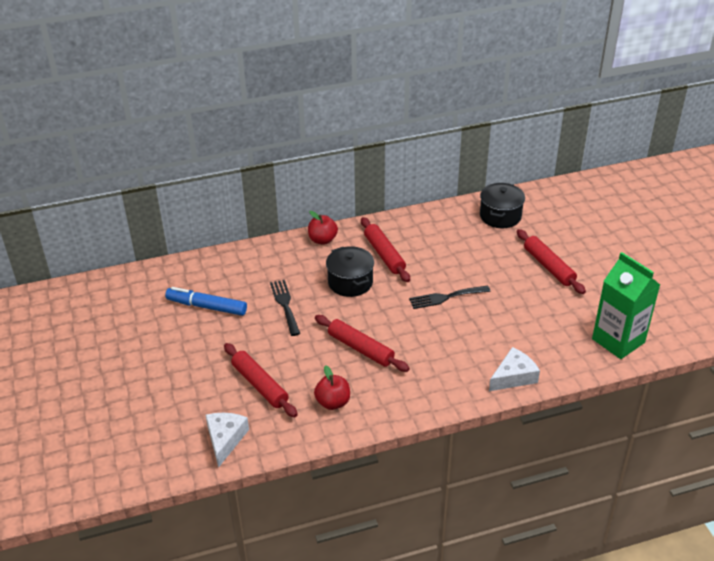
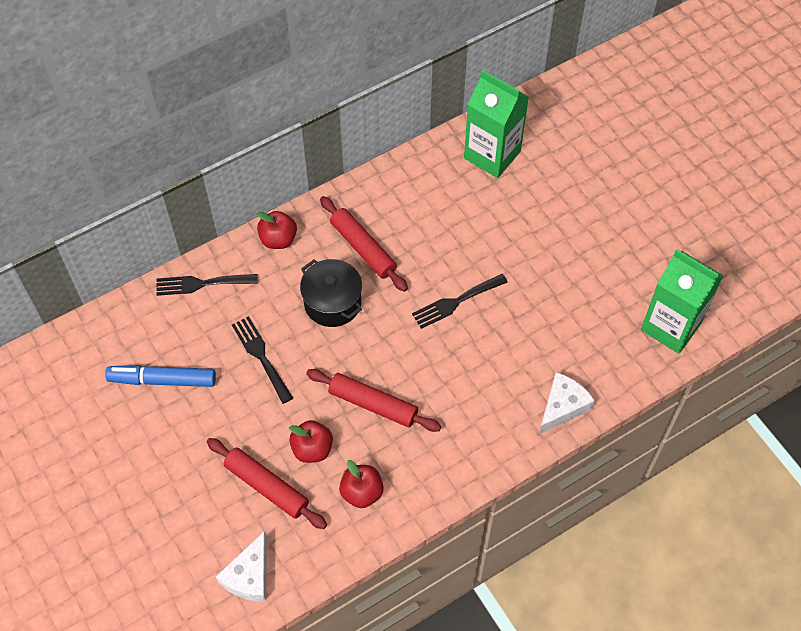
camera: 15 degrees left, 20 degrees up
white cheese [206,413,249,468] -> white cheese turned 150 degrees counterclockwise [216,531,267,602]
black pot [480,183,525,228] -> green carton [464,70,529,178]
red rolling pin [517,229,586,294] -> none
none -> black fork [157,274,258,296]
none -> red apple [289,420,333,463]

